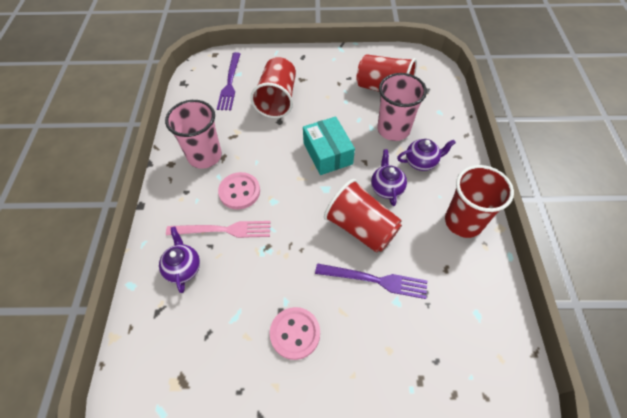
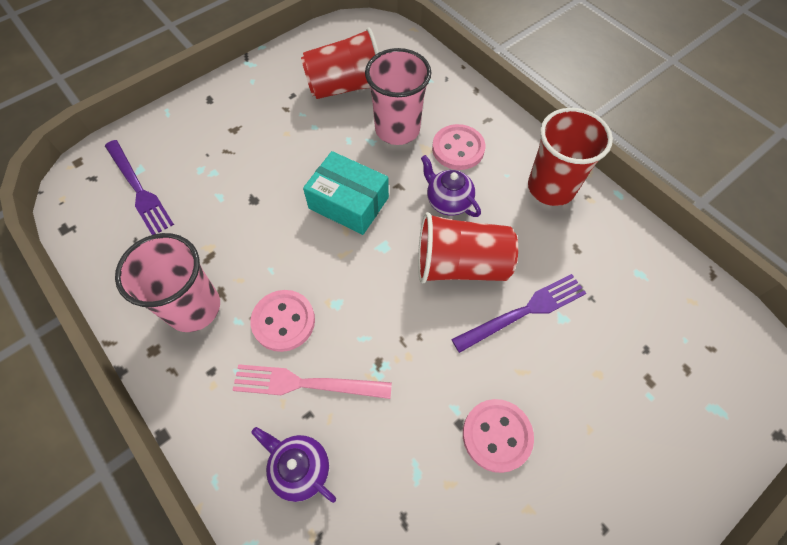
camera: 40 degrees left, 5 degrees up
pink fork [166,221,271,238] -> pink fork turned 135 degrees counterclockwise [232,364,392,399]
red cup [250,57,296,118] -> none
purple teapot [397,139,456,171] -> pink button [432,124,485,170]

